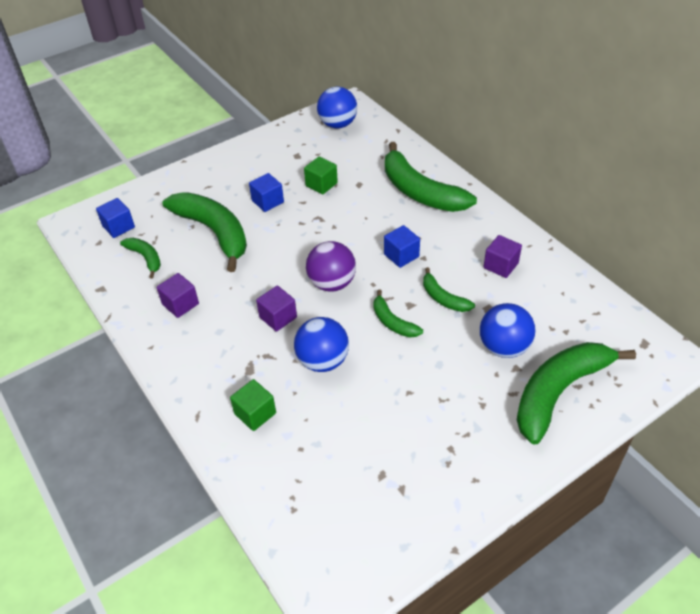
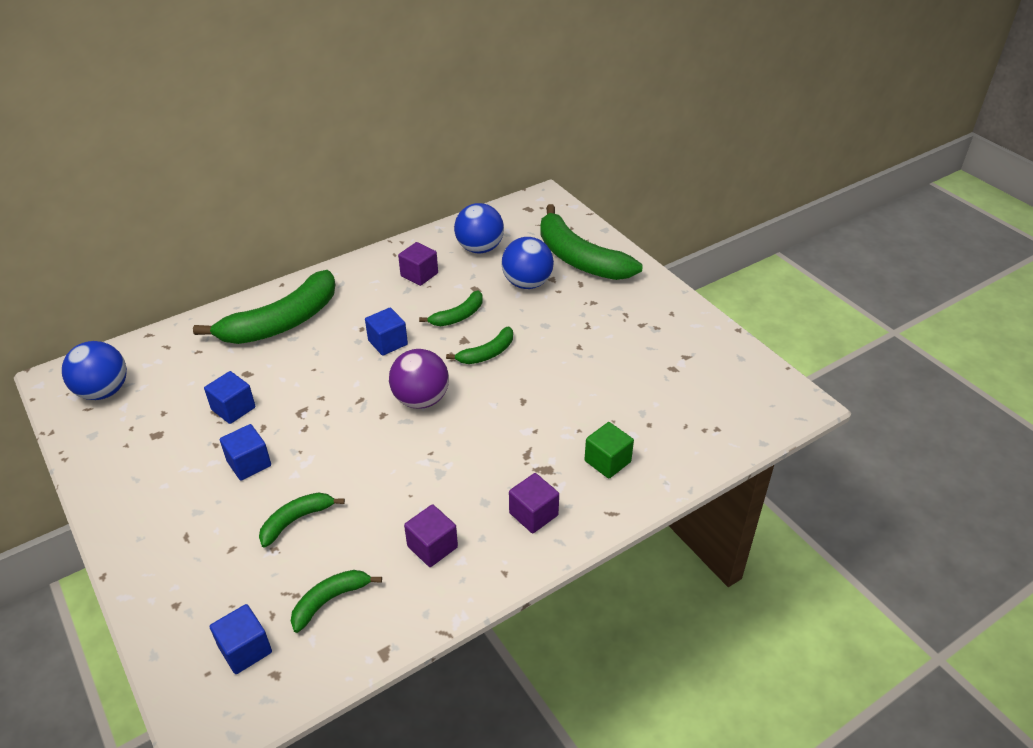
camera: 90 degrees left, 5 degrees down
green banana [162,192,247,272] -> green banana [259,493,345,547], size x0.49
purple cube [256,286,297,332] -> purple cube moved to [509,473,559,533]
blue ball [294,317,349,372] -> blue ball moved to [454,203,504,253]
green cube [304,156,338,194] -> blue cube [204,371,255,424]

